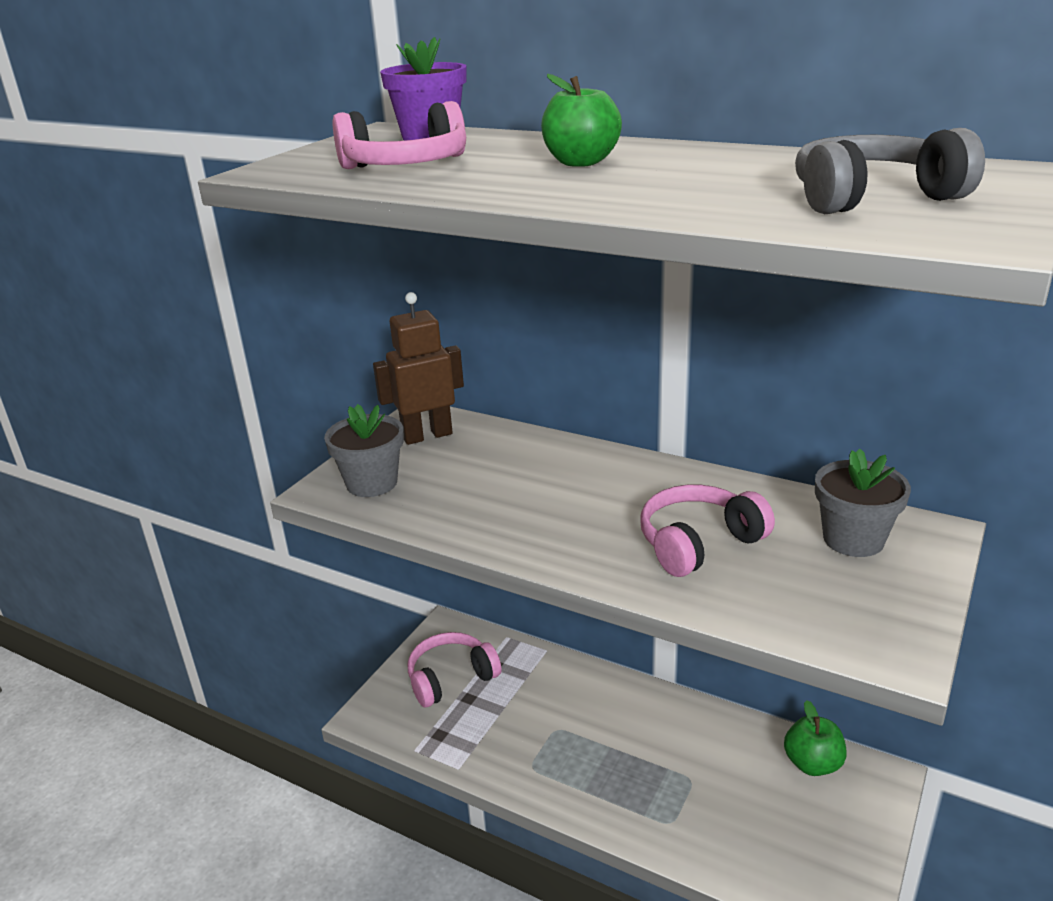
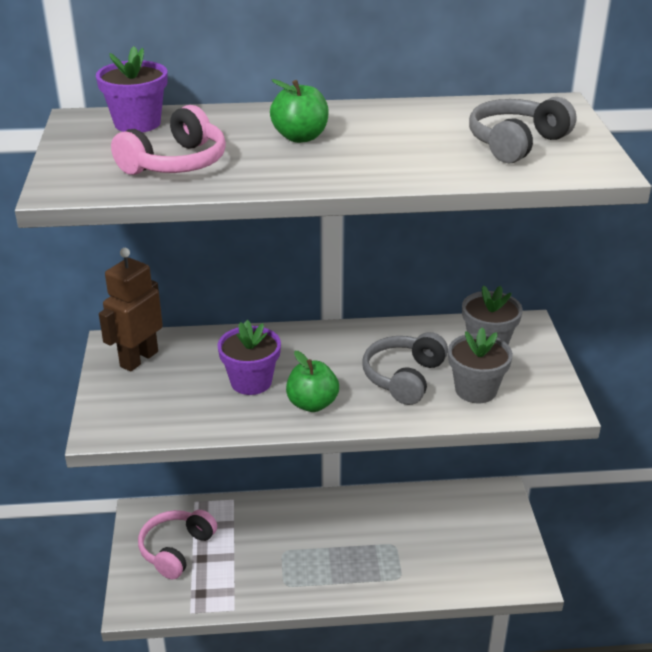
camera: 35 degrees left, 5 degrees up
grey flower pot [324,404,404,497] -> grey flower pot moved to [448,328,513,403]
pink headphones [640,485,775,577] -> grey headphones [363,332,448,405]
green apple [784,700,847,776] -> green apple moved to [286,351,339,412]
none -> purple flower pot [218,320,281,395]

